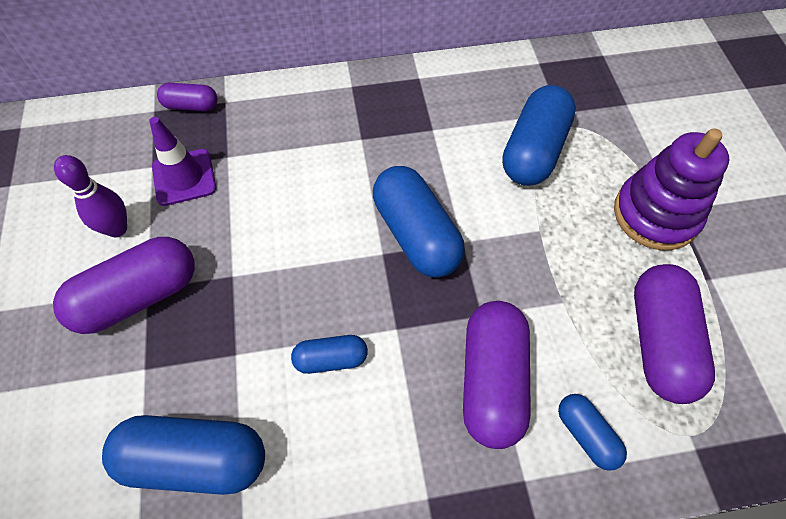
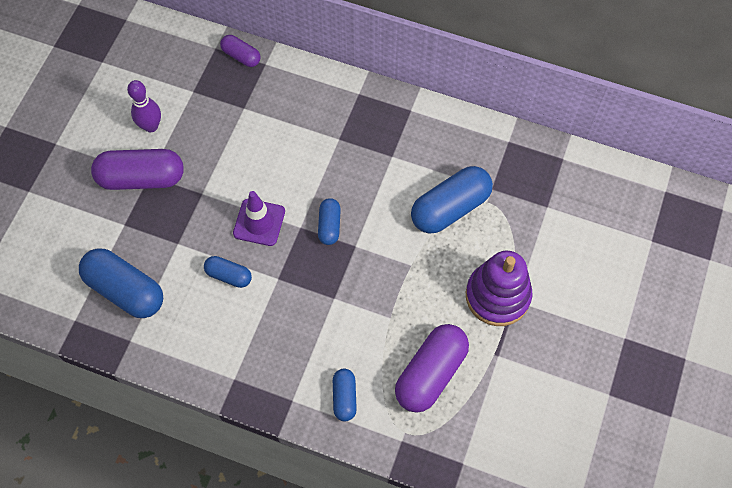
camera: 30 degrees right, 5 degrees up
purple traffic cone [149,117,216,206] -> purple traffic cone moved to [233,191,285,246]
blue capsule [373,166,465,278] -> blue capsule [318,198,341,245], size x0.53
purple capsule [463,301,531,449] -> none

